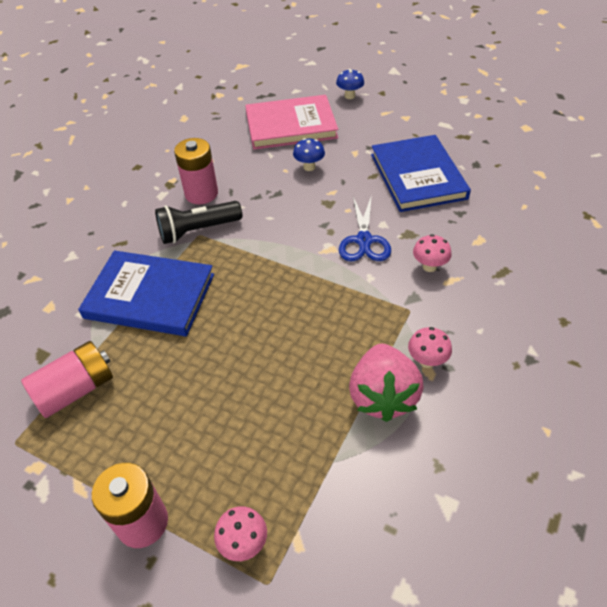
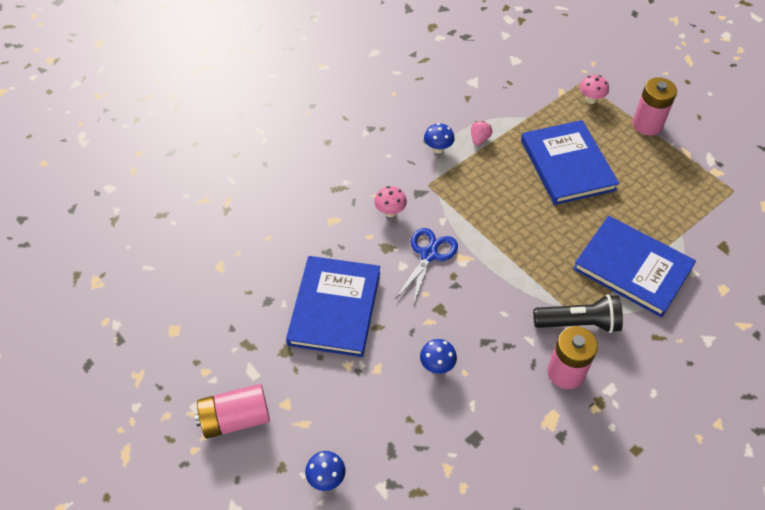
camera: 160 degrees left, 5 degrees up
pink battery [21,341,113,418] -> pink battery moved to [195,384,270,439]
pink book [245,95,338,150] -> none
pink strawberry [349,344,424,422] -> pink strawberry [471,121,492,146], size x0.45
pink mushroom [408,327,452,368] -> blue mushroom [424,123,455,154]
none -> blue book [521,120,619,205]

